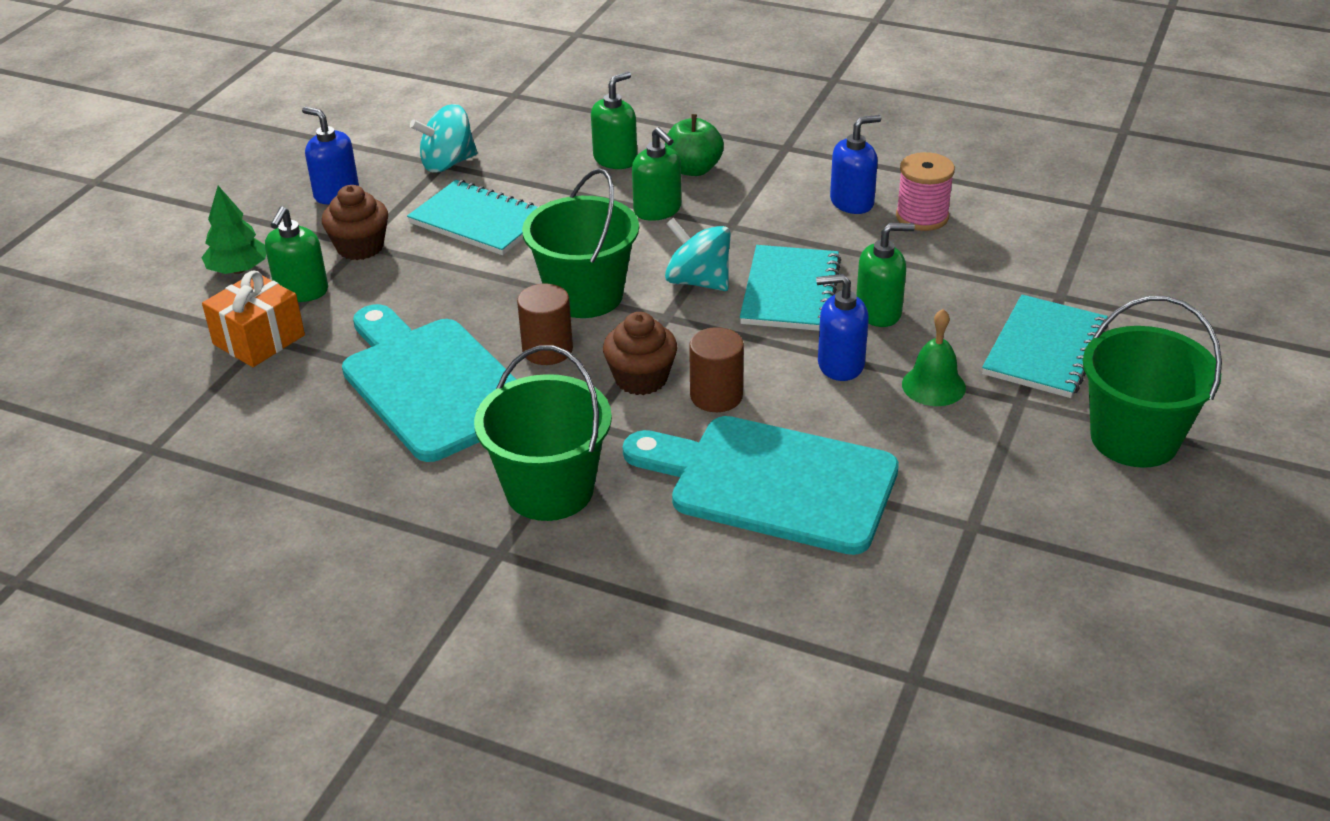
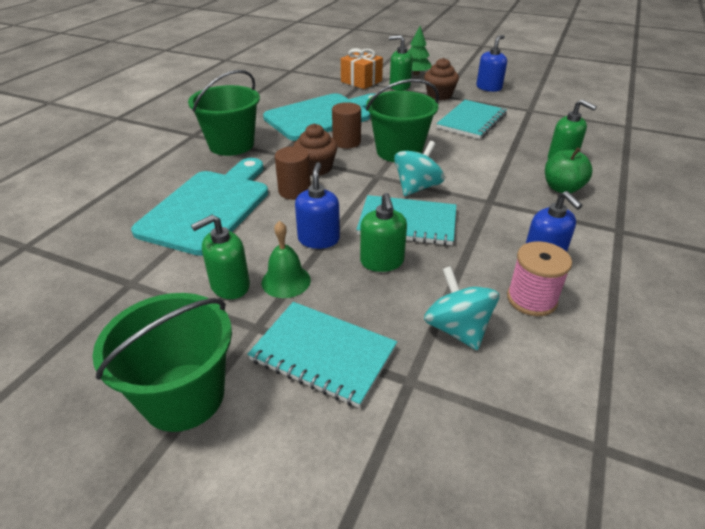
camera: 90 degrees right, 0 degrees up
turquoise spinning top [410,104,478,173] -> turquoise spinning top moved to [424,266,499,350]
green soap dispenser [632,127,681,221] -> green soap dispenser moved to [191,215,250,299]

